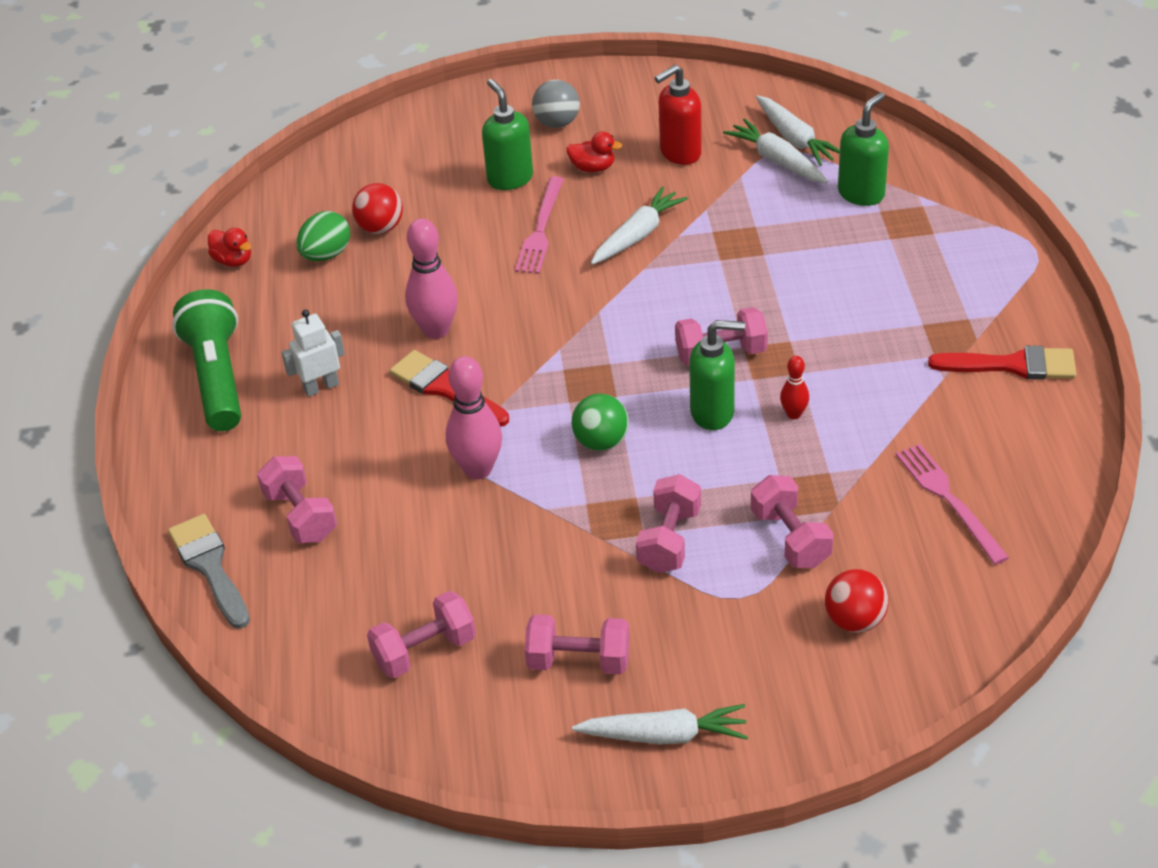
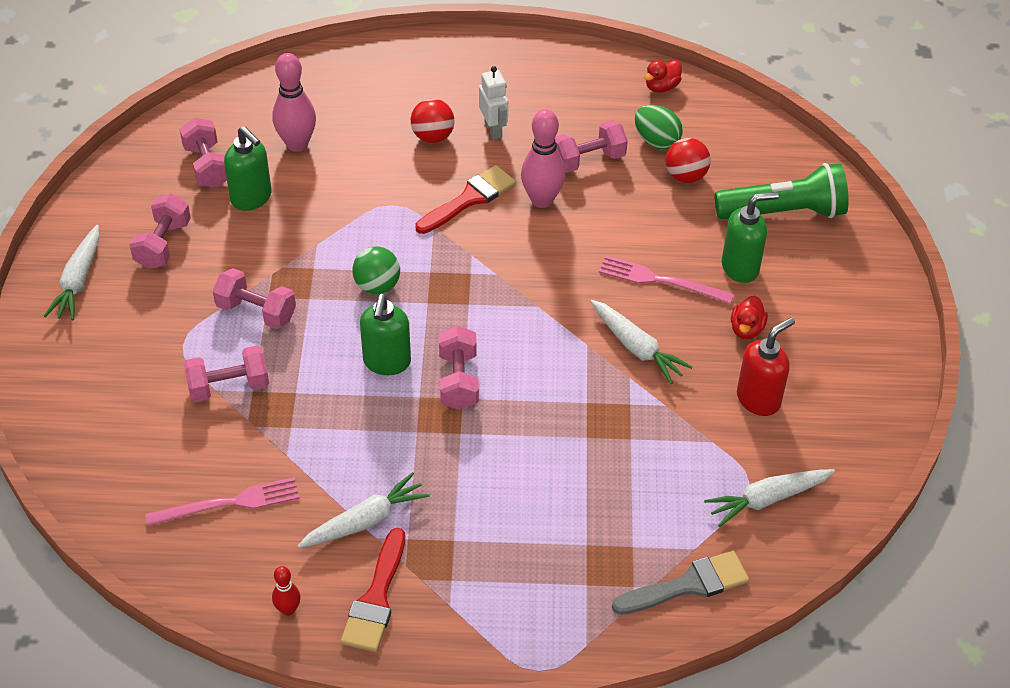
camera: 95 degrees right, 5 degrees up
grey brush [168,514,250,629] -> grey brush moved to [612,551,749,615]
green flashlight [172,289,241,431] -> green flashlight moved to [715,163,849,220]
pink dumbbell [257,456,337,543] -> pink dumbbell moved to [555,120,628,173]
pink bowling pin [446,356,502,480] -> pink bowling pin moved to [273,53,316,152]
grey ball [532,80,580,128] -> none
red soap dispenser [655,65,702,165] -> red soap dispenser turned 75 degrees clockwise [737,317,795,416]
white carrot [723,118,828,183] -> white carrot moved to [298,472,430,548]
red bowling pin [780,356,809,419] -> red bowling pin moved to [272,566,301,616]
red ball [825,569,889,633] -> red ball moved to [411,99,454,143]
green soap dispenser [838,92,889,206] -> green soap dispenser moved to [224,126,272,211]

